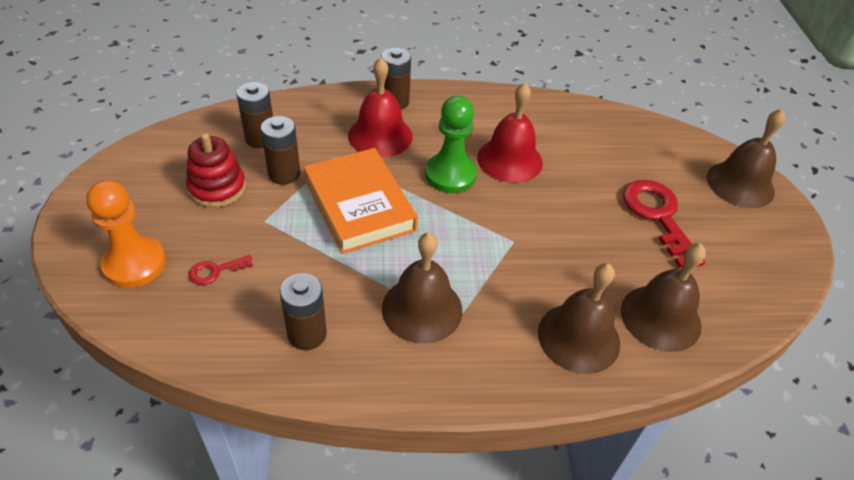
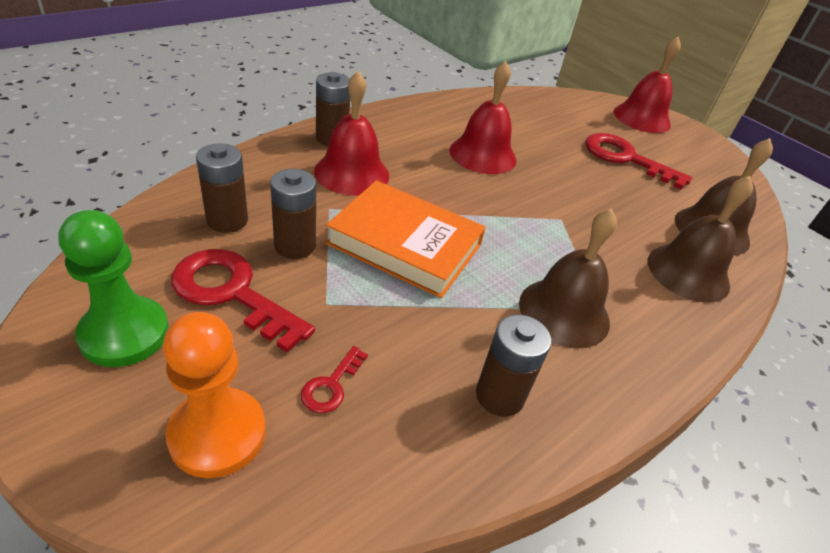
camera: 40 degrees left, 5 degrees down
red stacking toy [186,133,246,208] -> red key [171,249,315,353]
green pawn [425,96,477,193] -> green pawn moved to [59,210,169,367]
brown bell [707,109,786,208] -> red bell [614,37,681,133]

